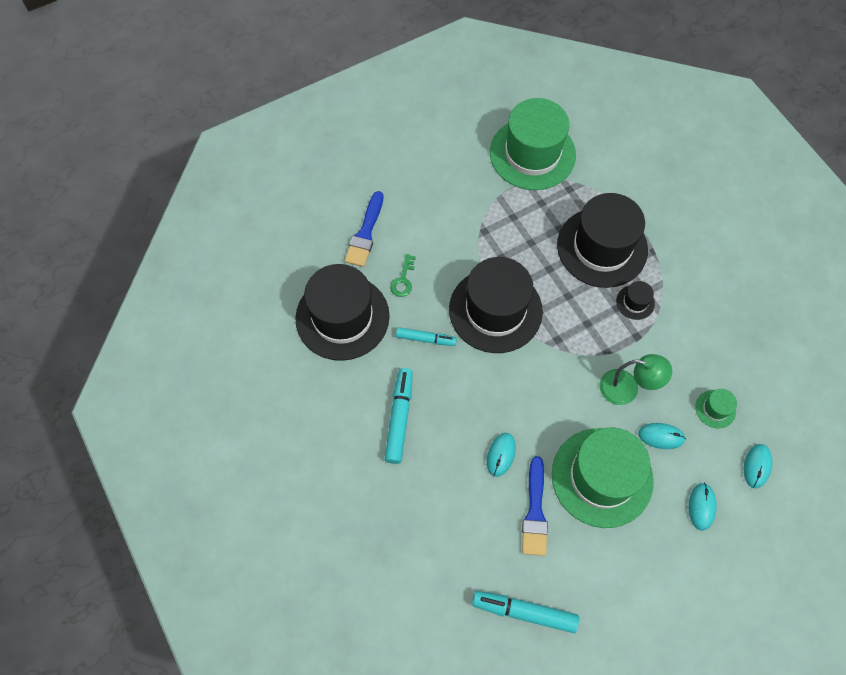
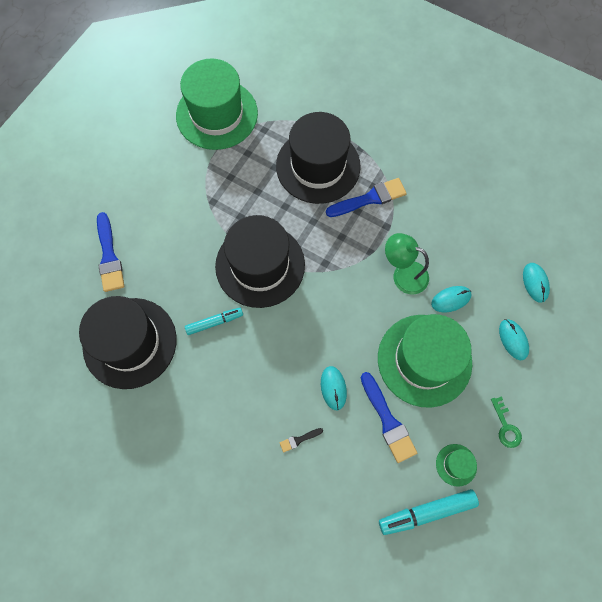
camera: 30 degrees left, 5 degrees up
turquoise marker [384,368,413,464] -> none
green key [390,254,416,297] -> green key moved to [491,396,522,448]
green lamp [600,354,672,405] -> green lamp turned 135 degrees counterclockwise [385,233,429,295]
black hat [616,281,655,320] -> blue brush [326,178,407,217]
green hat [695,389,737,429] -> green hat moved to [436,444,477,487]
none -> black brush [280,428,323,452]

